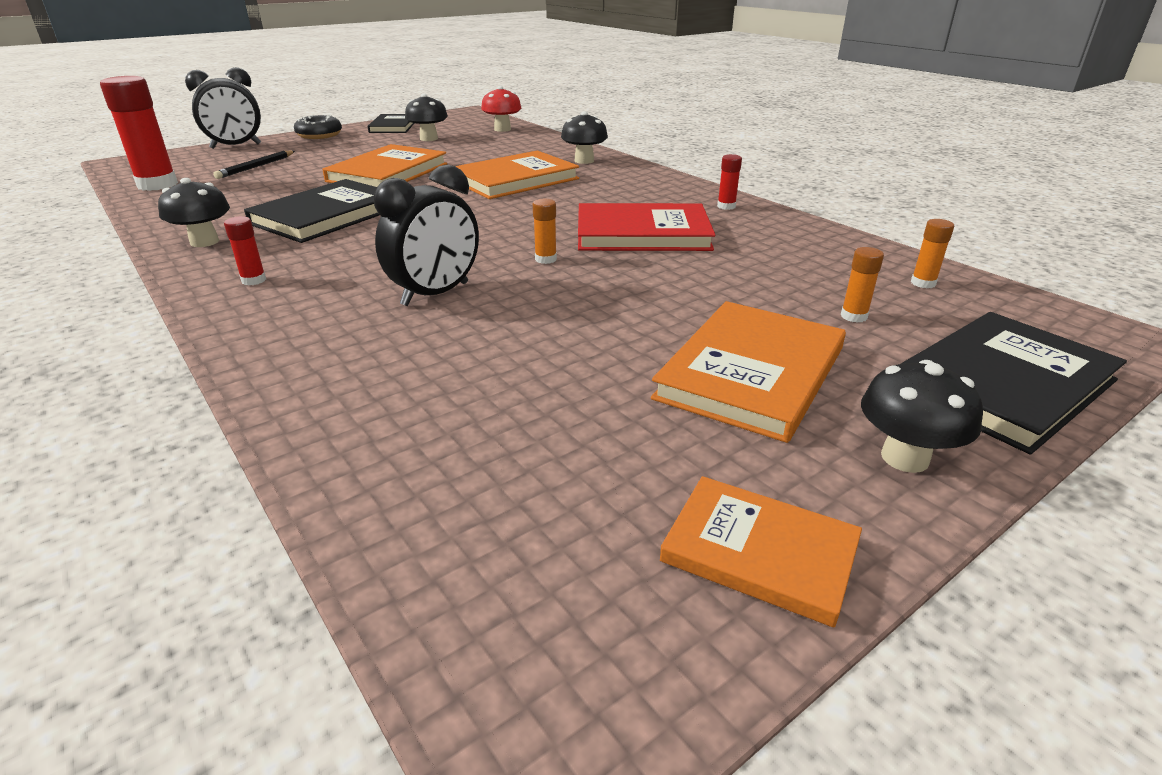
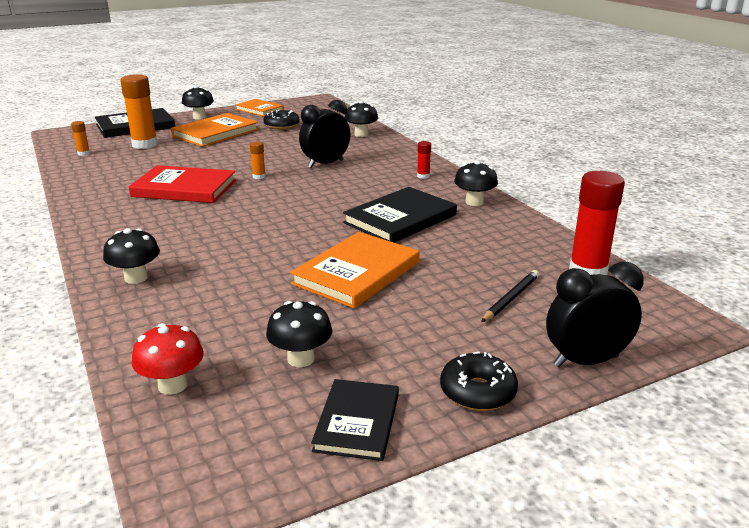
camera: 170 degrees left, 5 degrees down
orange book [455,150,579,199] -> none
red glue stick [717,154,742,210] -> none
orange glue stick [841,247,884,323] -> orange glue stick [120,74,158,149], size x2.17
none -> black donut [263,110,299,130]
none -> black mushroom [345,101,378,137]

